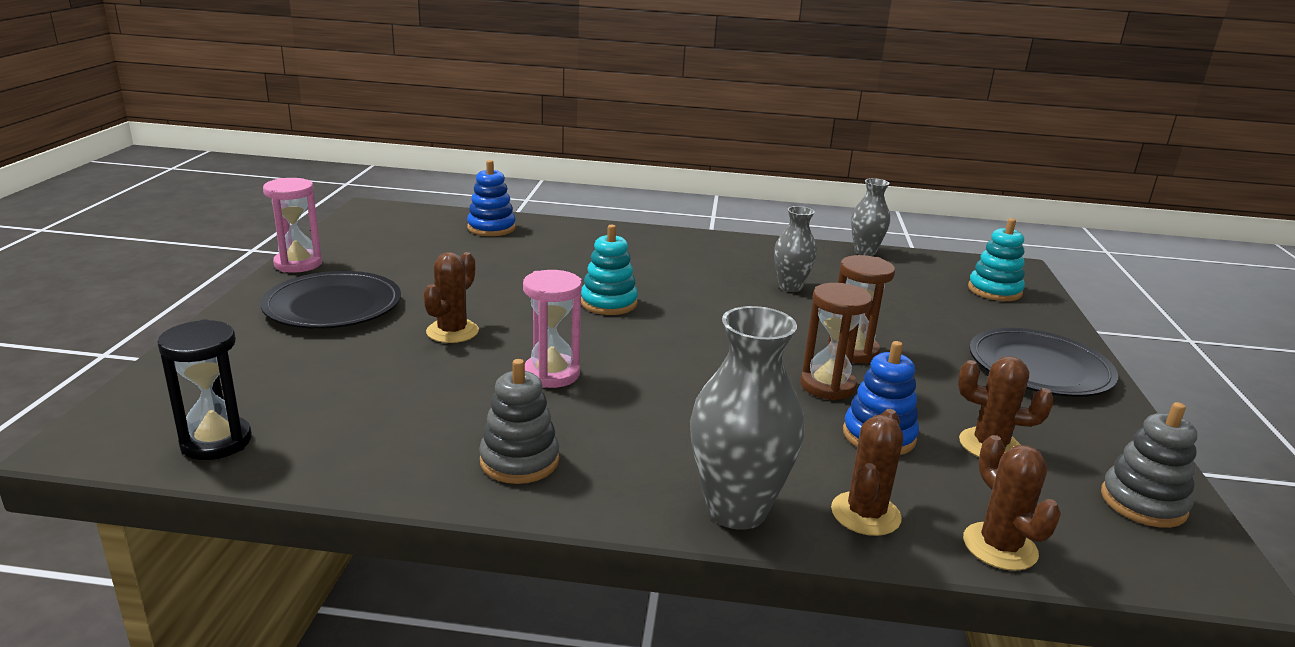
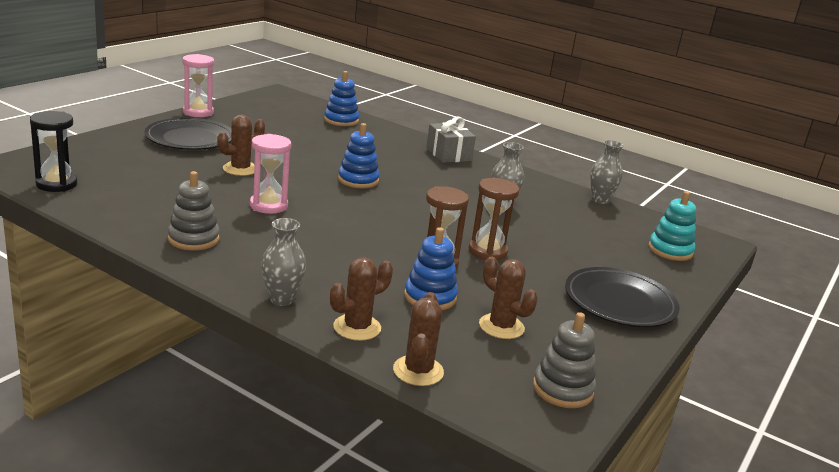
camera: 25 degrees right, 0 degrees up
turquoise stacking toy [581,224,638,315] -> blue stacking toy [338,123,380,188]
grey vase [690,306,804,530] -> grey vase [261,218,306,306], size x0.60
none -> grey gift [426,117,476,163]

